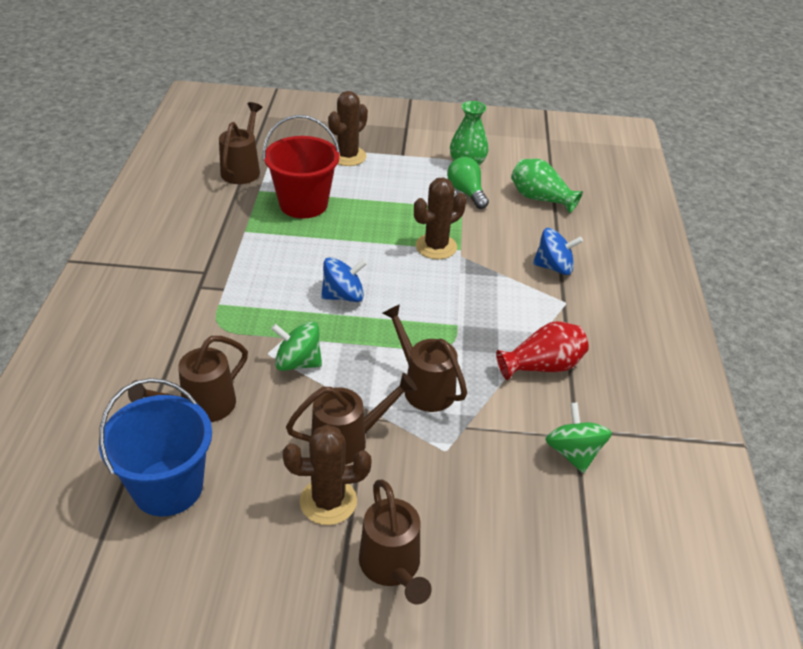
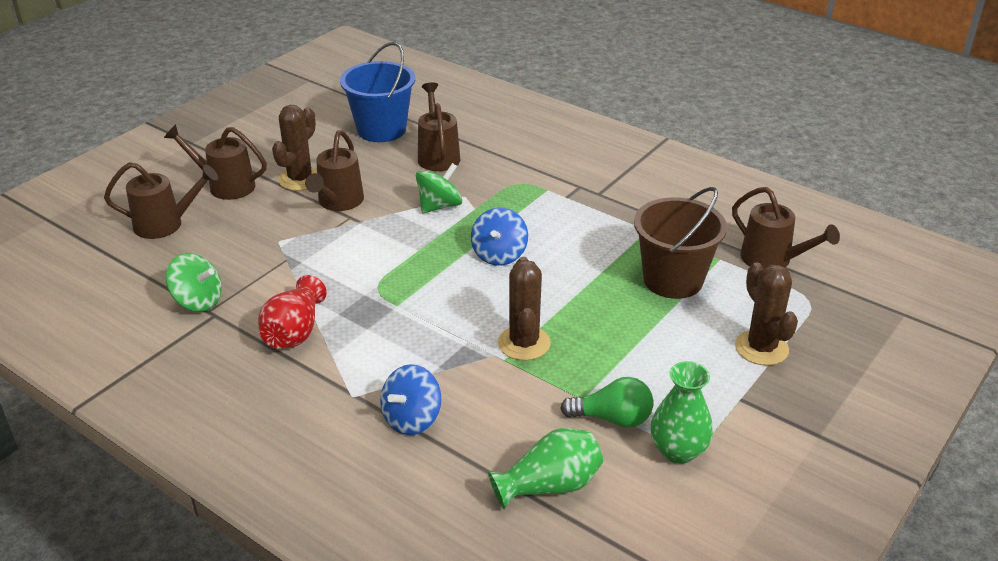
camera: 125 degrees right, 5 degrees down
red bucket [263,115,340,218] -> brown bucket [634,187,727,299]
brown watering can [382,304,467,412] -> brown watering can moved to [104,162,218,239]

